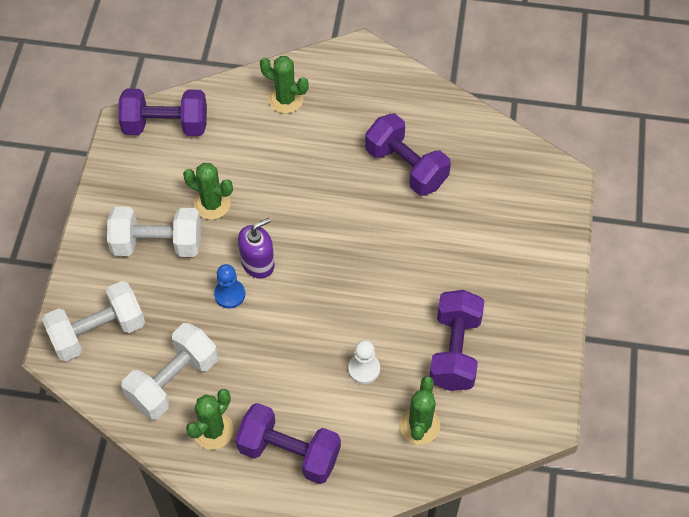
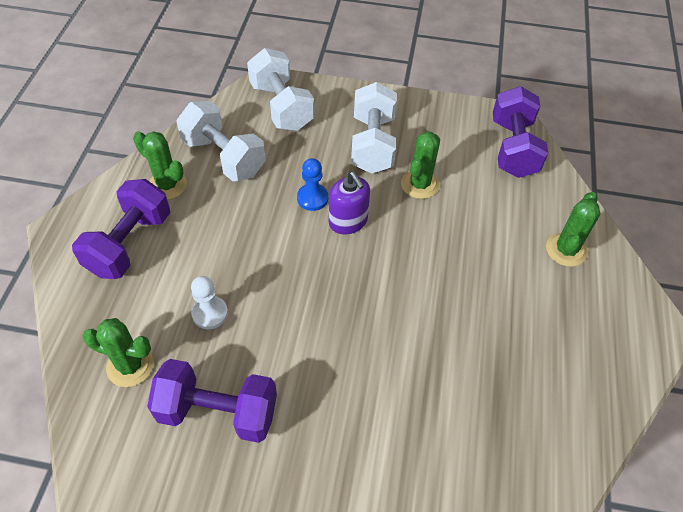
camera: 90 degrees right, 5 degrees down
purple dumbbell [365,113,451,196] -> none

